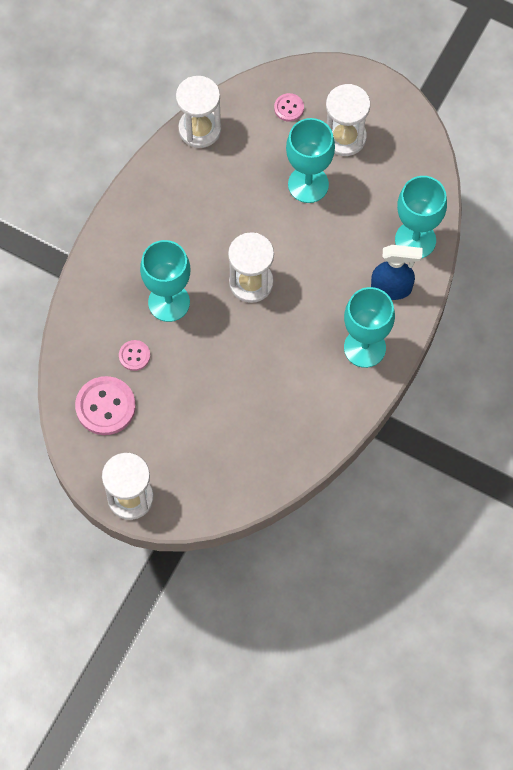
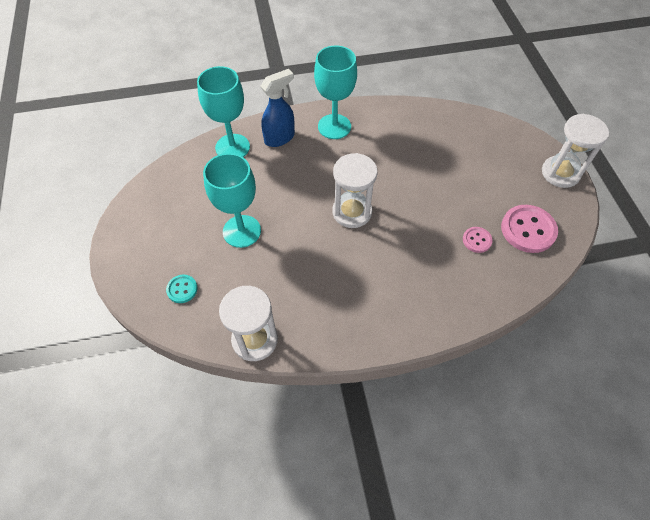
camera: 130 degrees left, 10 degrees down
turquoise goblet [140,240,190,322] -> none
pink button [274,93,304,122] -> turquoise button [166,275,198,303]
white hourglass [326,84,370,156] -> none
blue spray bottle [371,245,423,300] -> blue spray bottle turned 90 degrees clockwise [260,69,295,147]

